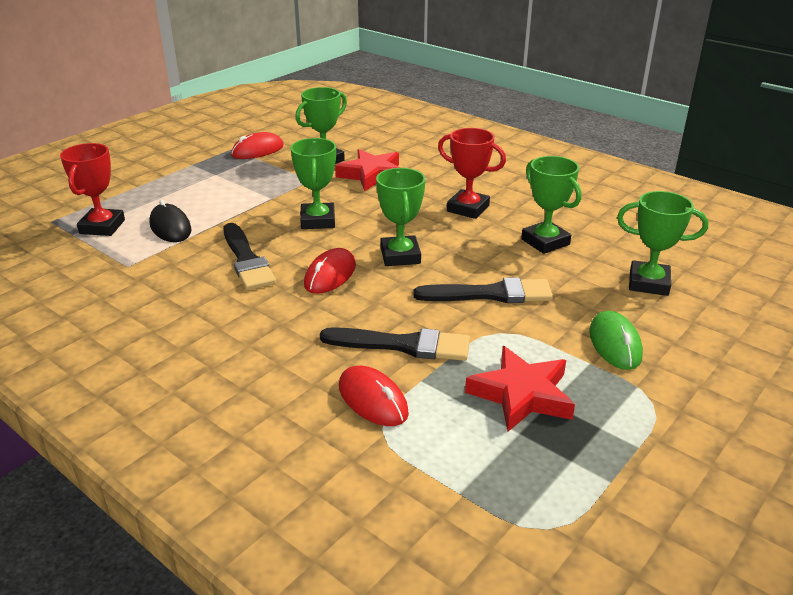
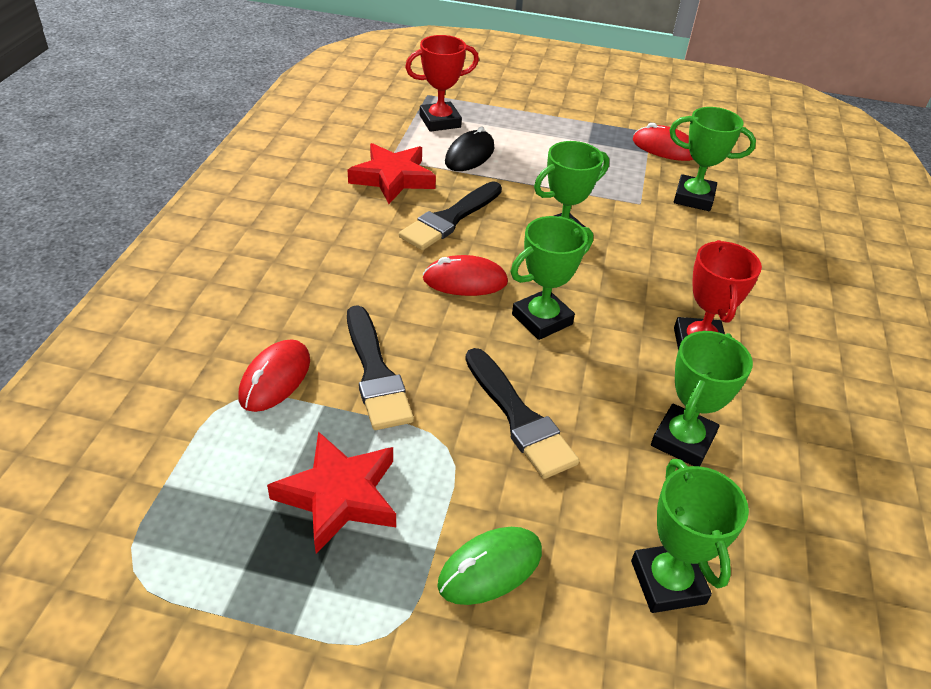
camera: 60 degrees right, 10 degrees up
red star [335,149,401,191] -> red star moved to [348,143,436,204]

